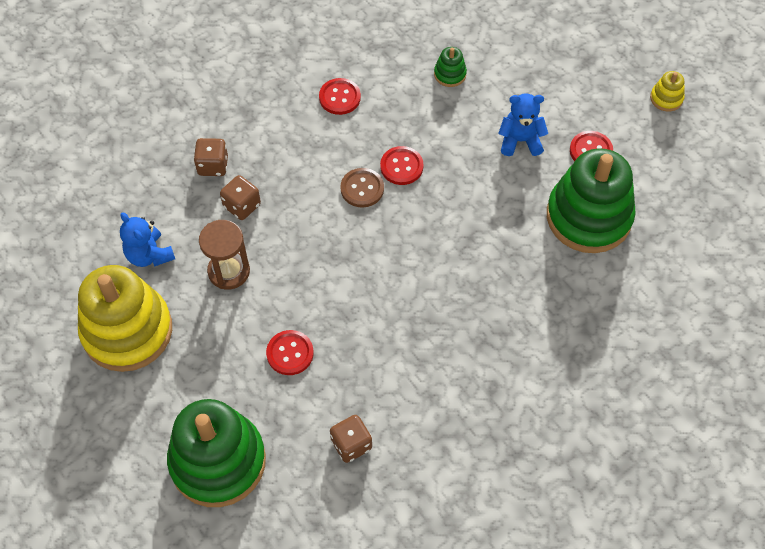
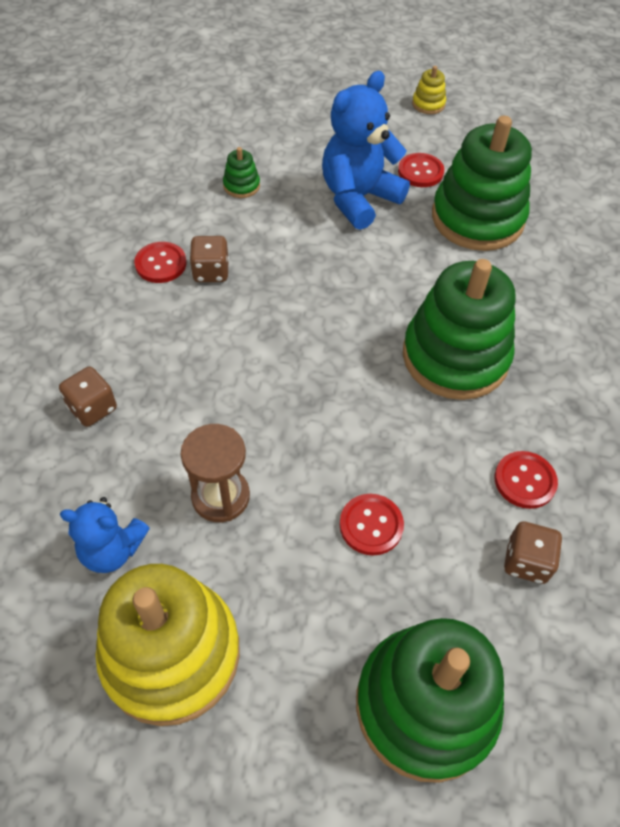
camera: 45 degrees left, 5 degrees down
brown dice [220,175,261,220] -> brown dice moved to [189,236,229,282]
brown button [340,168,384,207] -> none
red button [380,146,423,185] -> red button moved to [495,451,558,509]
blue teddy bear [498,93,548,156] -> blue teddy bear [322,71,410,230], size x1.68
none -> green stacking toy [403,259,516,400]

